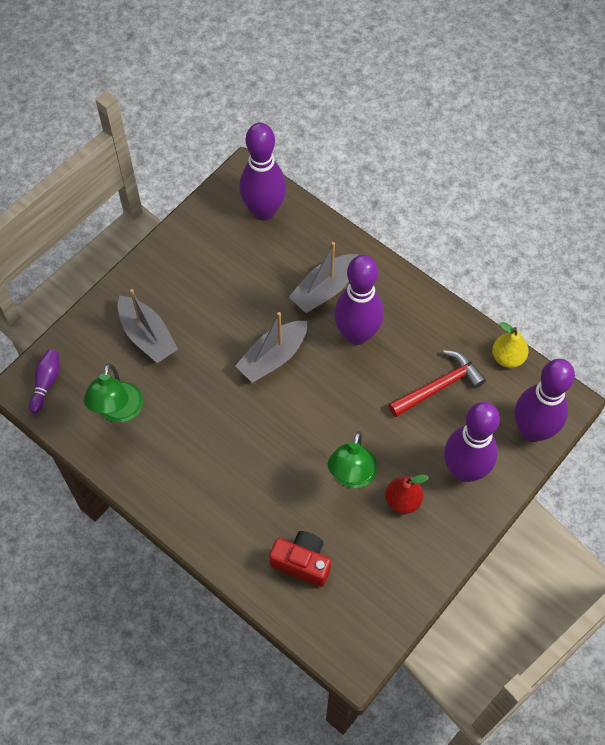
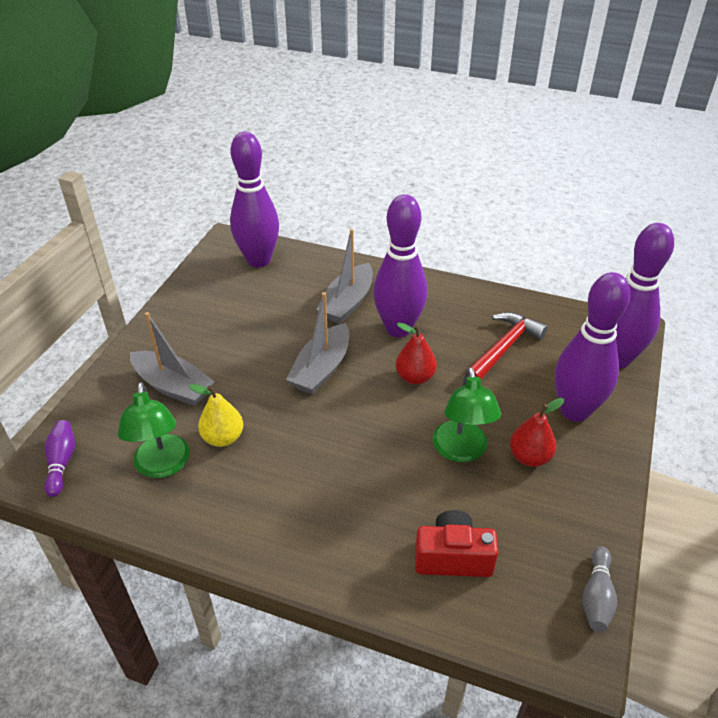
camera: 20 degrees left, 20 degrees down
yellow pear [492,322,529,368] -> yellow pear moved to [189,384,243,447]
none -> red pear [396,323,437,385]
none -> grey bowling pin [582,546,617,632]

